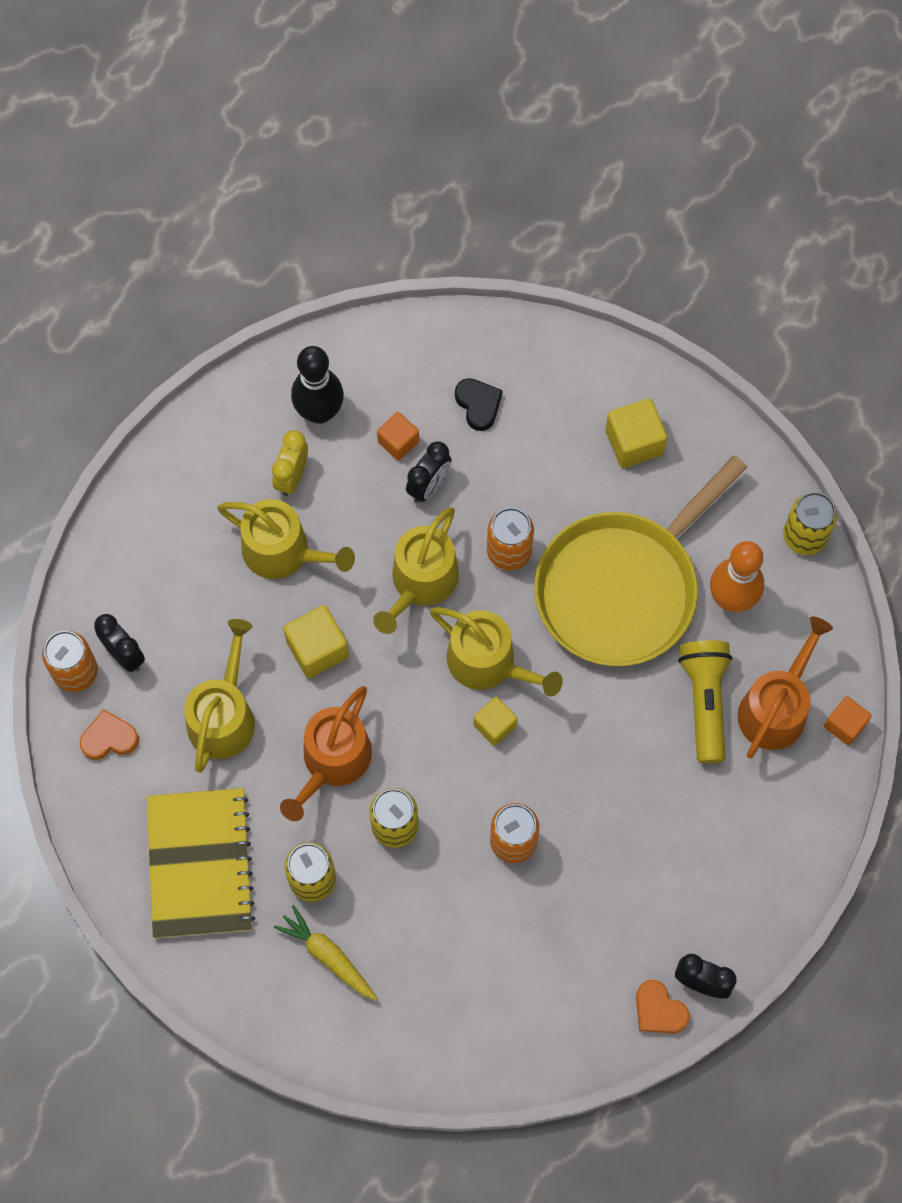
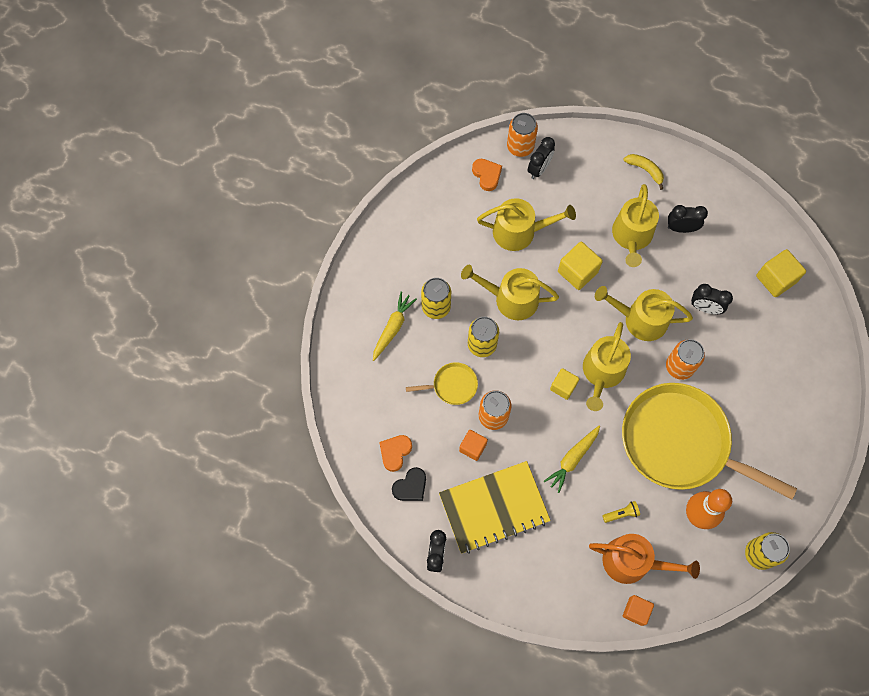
camera: 75 degrees right, 0 degrees up
yellow notebook [147,788,255,939] -> yellow notebook moved to [439,461,551,554]
yellow clock [272,430,308,496] -> black clock [668,205,708,233]
orange watering can [280,686,372,821] -> yellow watering can [461,265,559,320]
black bowling pin [291,346,344,424] -> none
orange cube [377,412,419,461] -> orange cube moved to [459,430,488,461]
black heart [455,378,503,431] -> black heart moved to [392,467,426,501]
yellow cube [605,398,667,468] -> yellow cube moved to [756,249,806,297]
orange heart [636,980,690,1033] -> orange heart moved to [379,435,412,472]
yellow flashlight [678,640,732,764] -> yellow flashlight [602,501,640,523], size x0.45
none -> yellow pan [406,362,478,405]
none -> yellow carrot [544,426,600,493]
none -> yellow banana [624,154,664,190]

